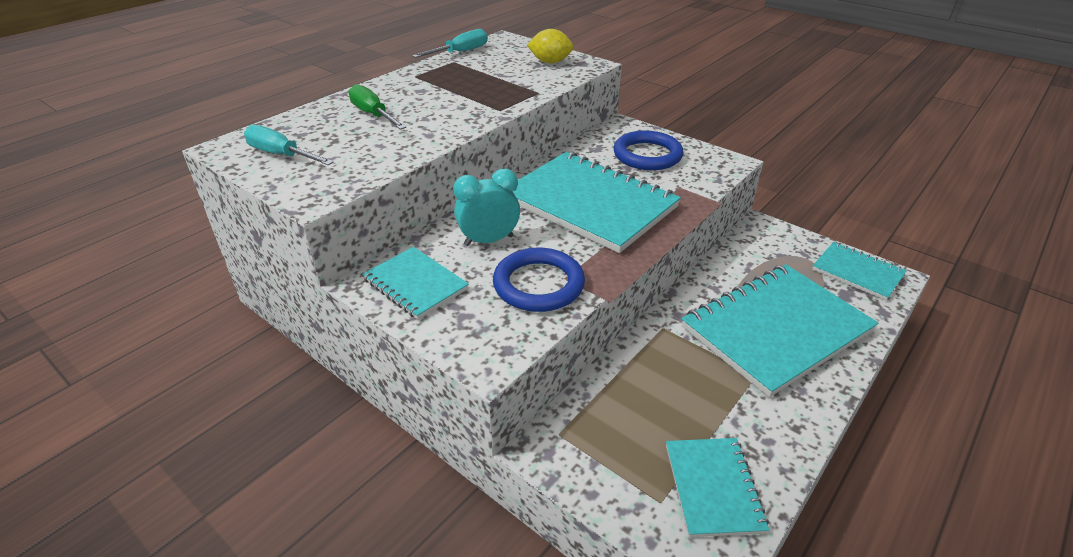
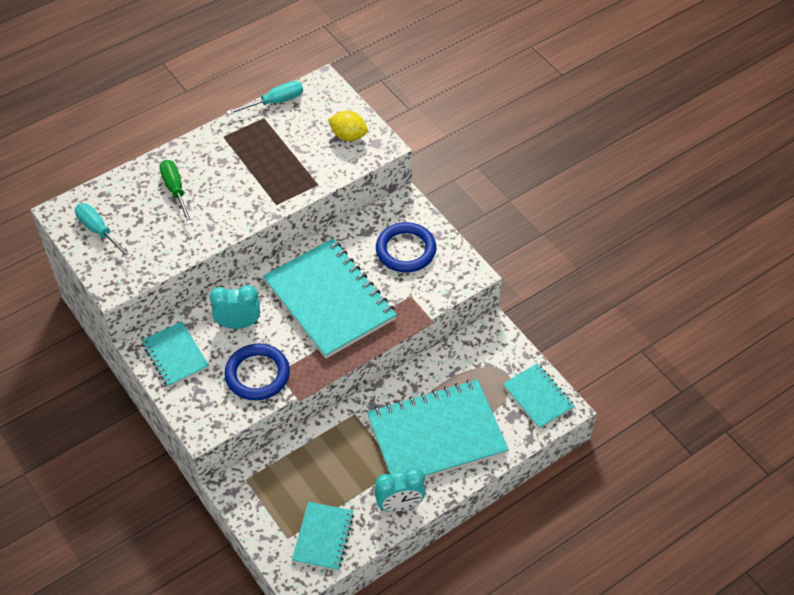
camera: 15 degrees right, 15 degrees up
none -> turquoise clock [374,468,425,512]

